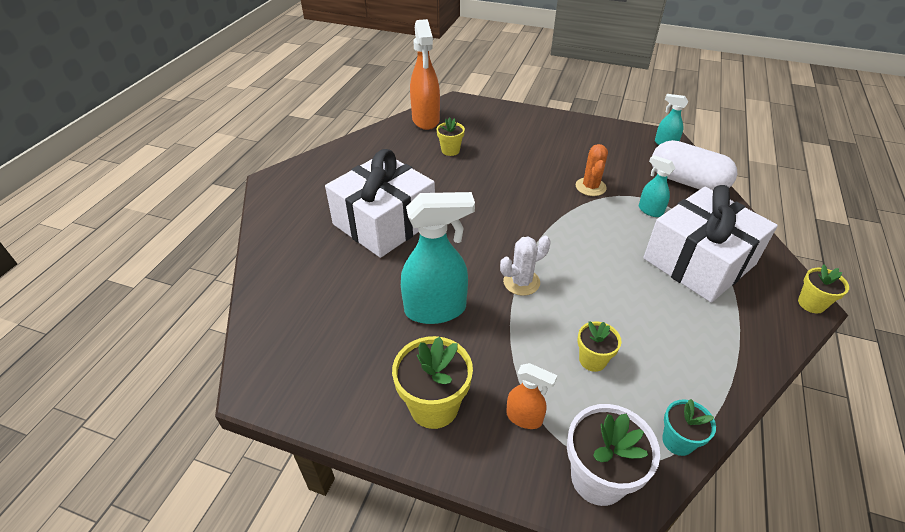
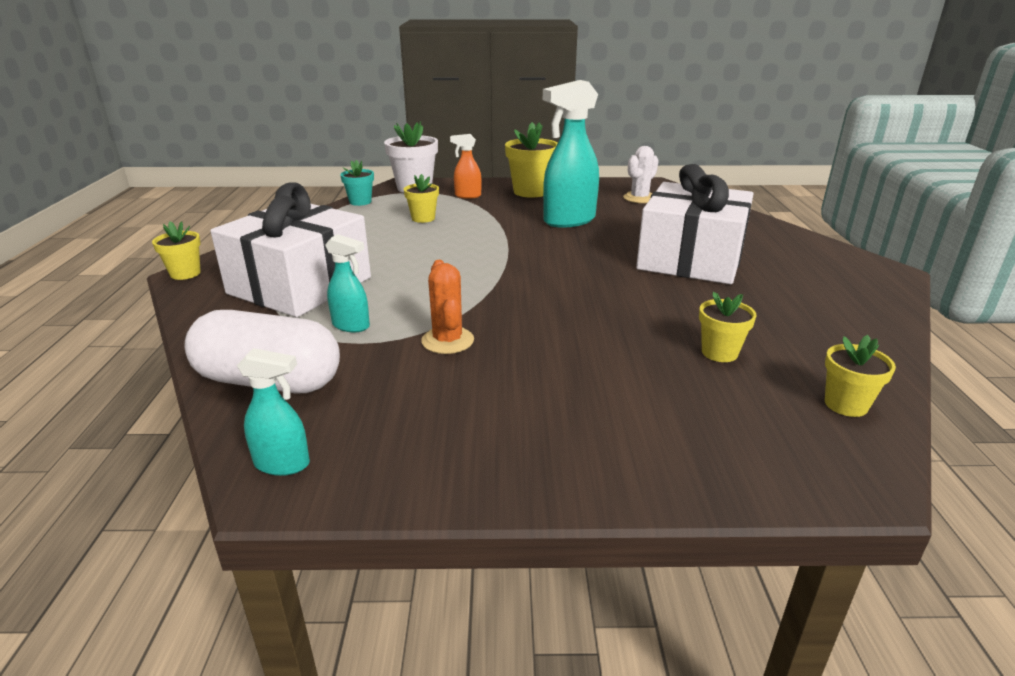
camera: 160 degrees right, 15 degrees down
orange spray bottle [410,19,440,130] -> yellow flower pot [825,335,896,417]
white cactus [500,236,550,296] -> white cactus moved to [623,146,659,203]

